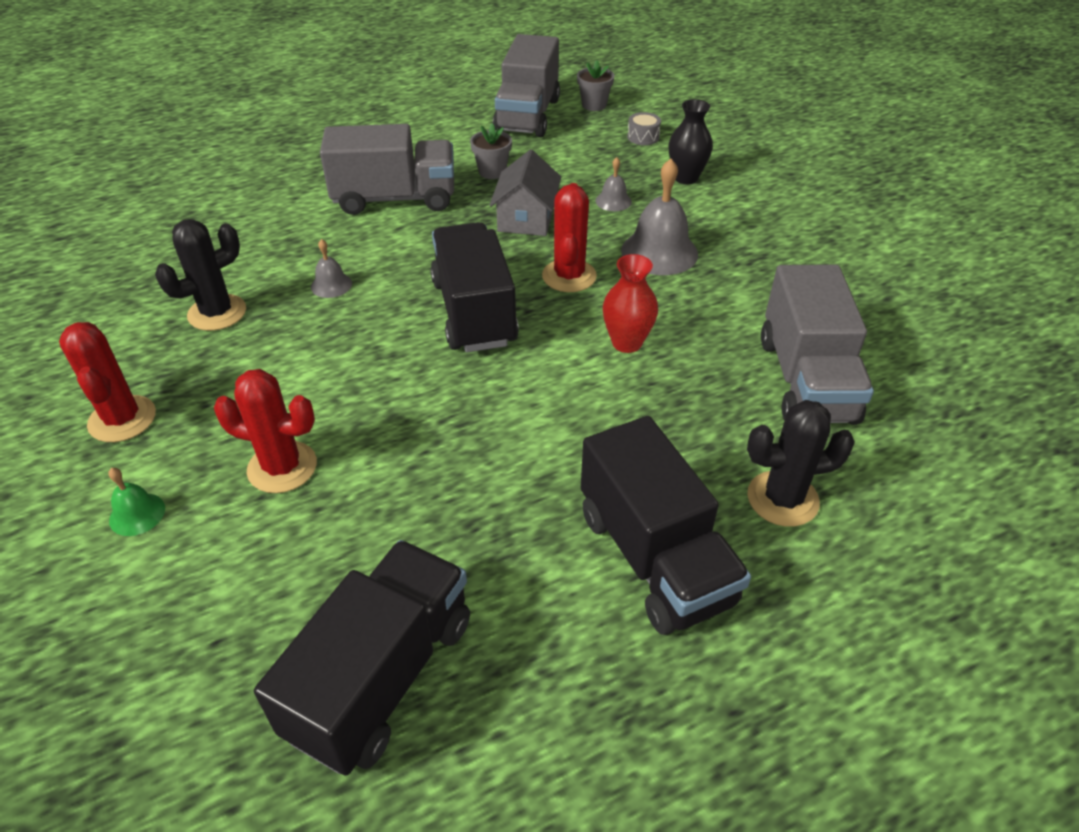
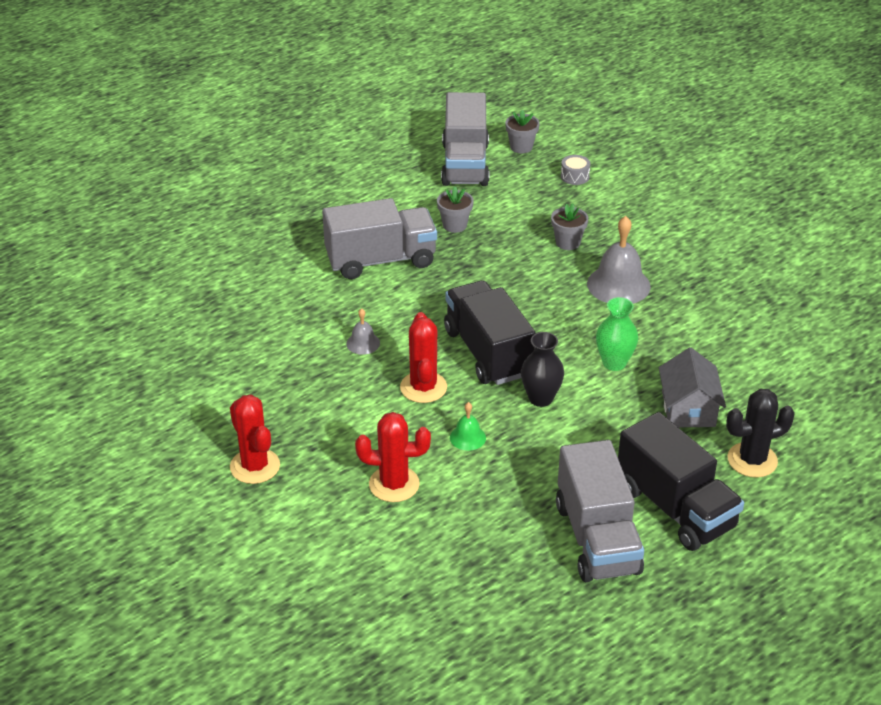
camera: 10 degrees left, 5 degrees down
green bell [108,468,165,536] -> green bell moved to [450,402,486,451]
black cactus [155,219,246,331] -> none
black truck [254,540,470,776] -> none
grey house [489,150,561,236] -> grey house moved to [659,347,726,427]
red cactus [542,183,597,292] -> red cactus moved to [400,312,447,403]
grey bell [596,157,632,211] -> grey flower pot [551,203,588,250]
red vase [603,254,658,353] -> green vase [596,297,638,371]
black vase [669,99,713,184] -> black vase moved to [521,332,564,407]
grey truck [761,265,874,425] -> grey truck moved to [556,440,644,582]

